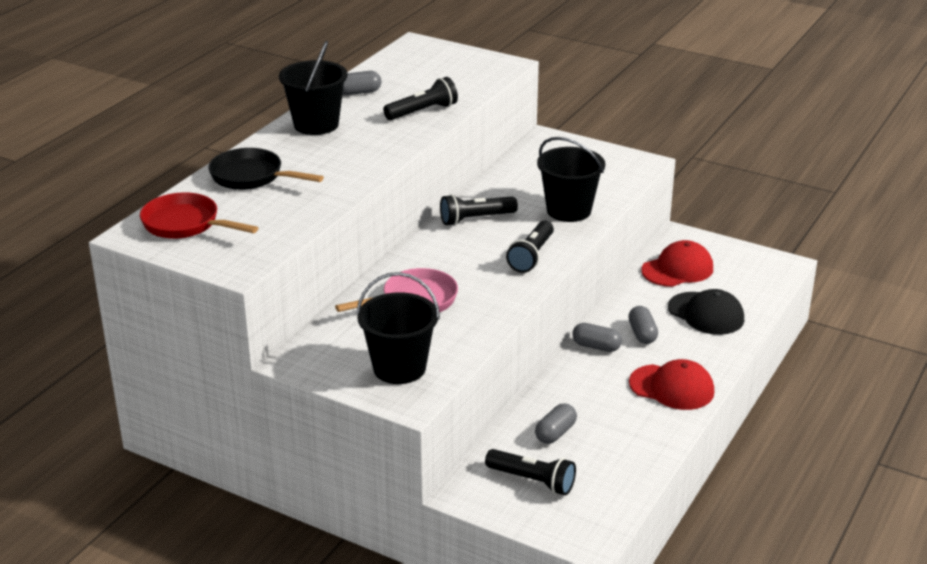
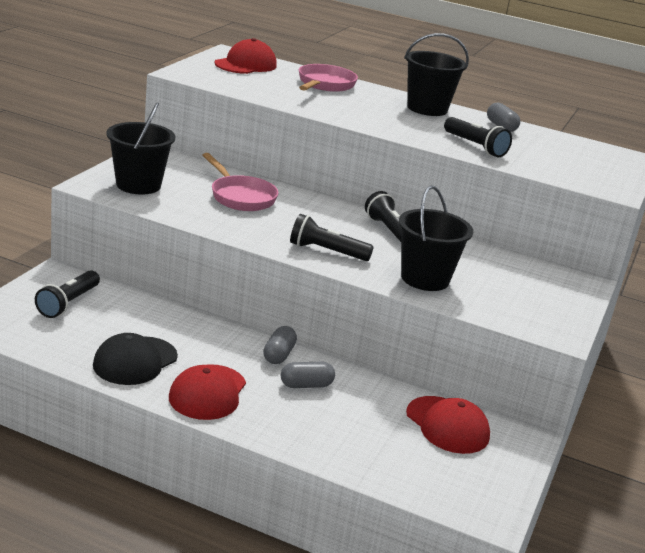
camera: 80 degrees right, 5 degrees down
red pan [140,192,258,239] -> red cap [215,38,277,74]
black pan [208,148,324,190] -> pink pan [299,64,358,92]
grey capsule [535,403,577,444] -> none
black cap [668,289,744,335] -> black cap moved to [93,333,178,385]

